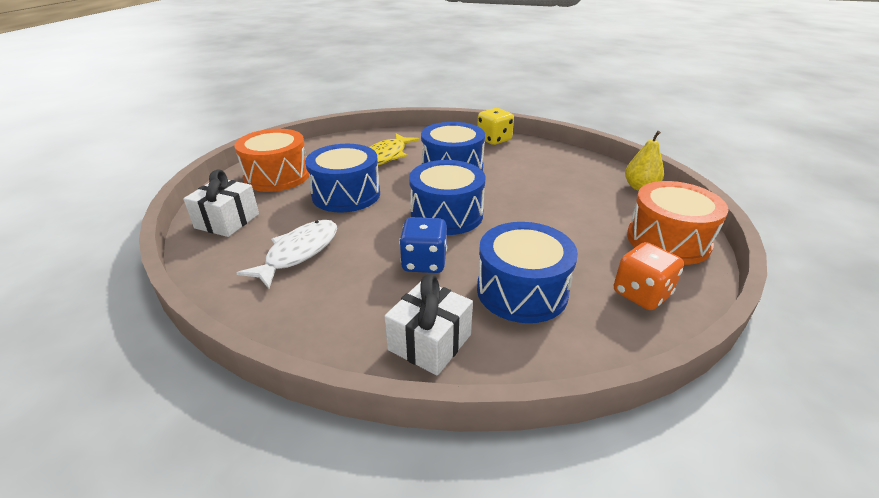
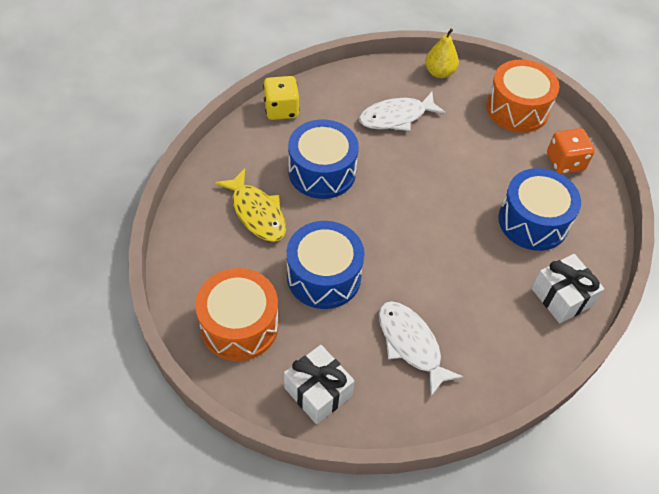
camera: 65 degrees left, 20 degrees up
blue dice [399,217,447,273] -> none
blue drum [409,160,486,235] -> none
none -> white fish [359,92,446,131]

